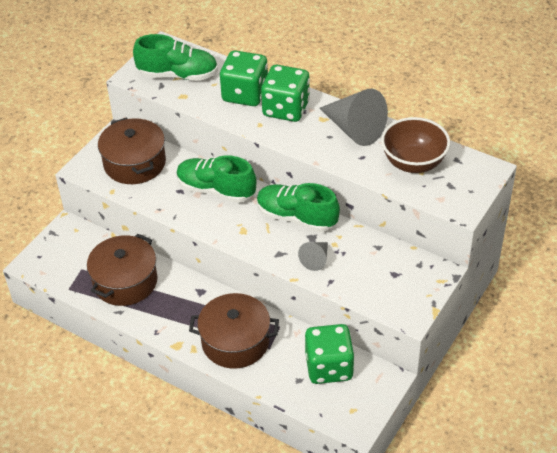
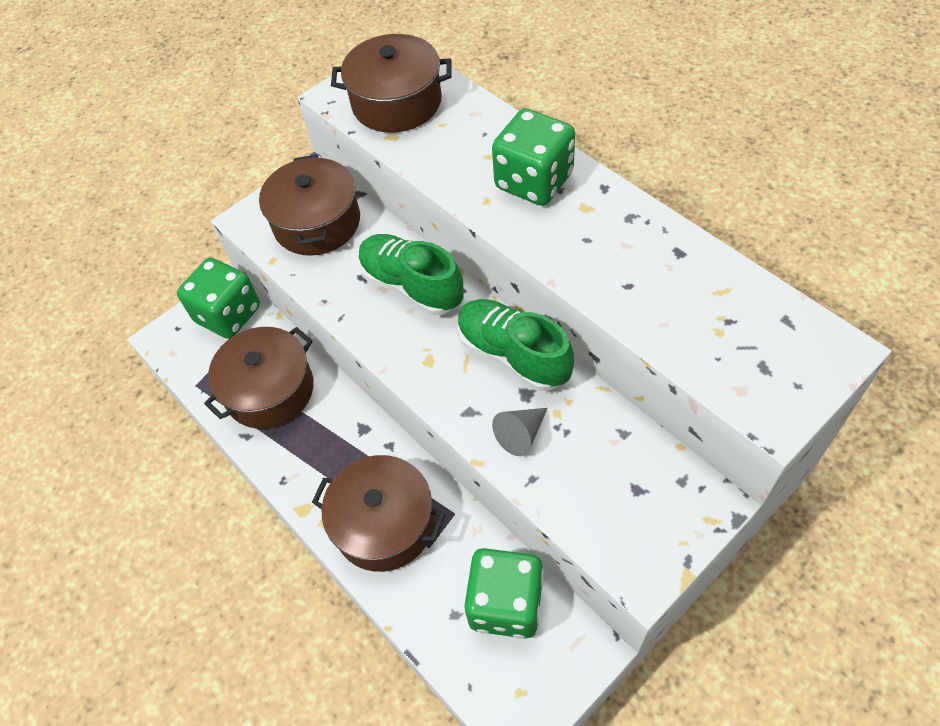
camera: 20 degrees right, 10 degrees up
green shoe [133,34,218,81] -> brown pot [331,34,452,132]
green dice [220,50,268,106] -> green dice moved to [177,258,260,339]
grey cone [319,89,388,146] -> none
brown bowl [381,117,450,173] -> none

